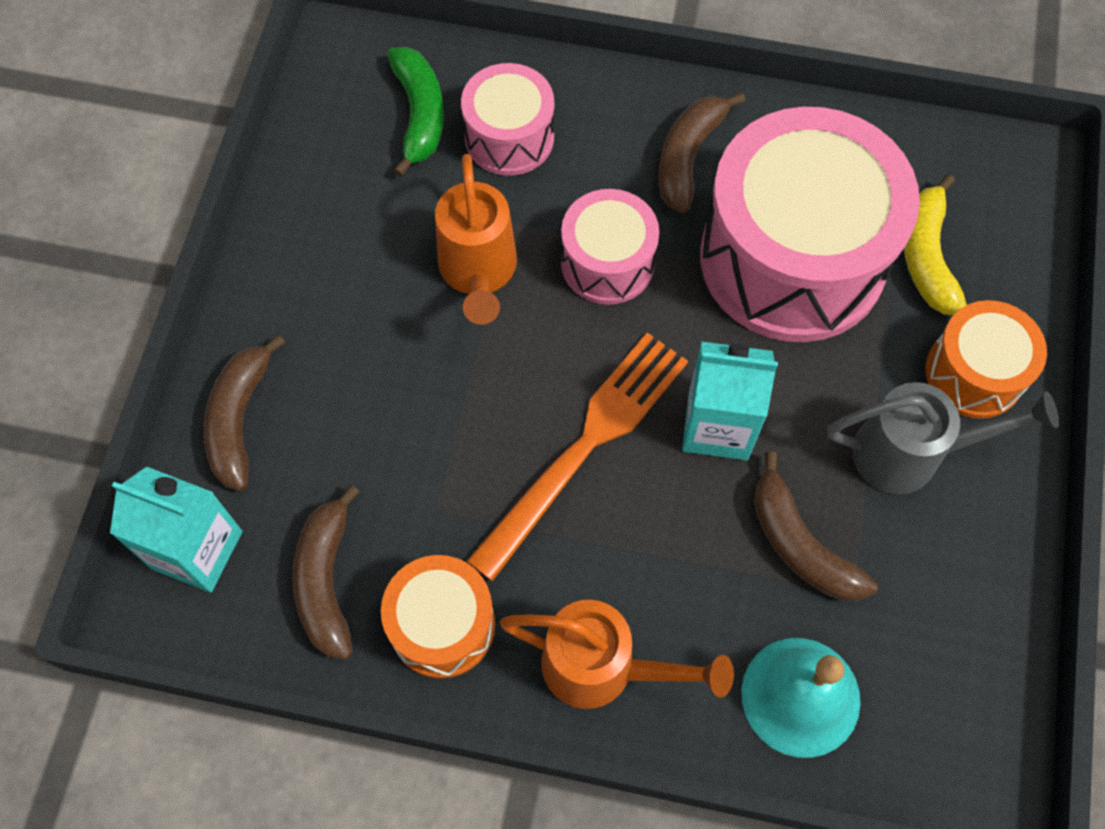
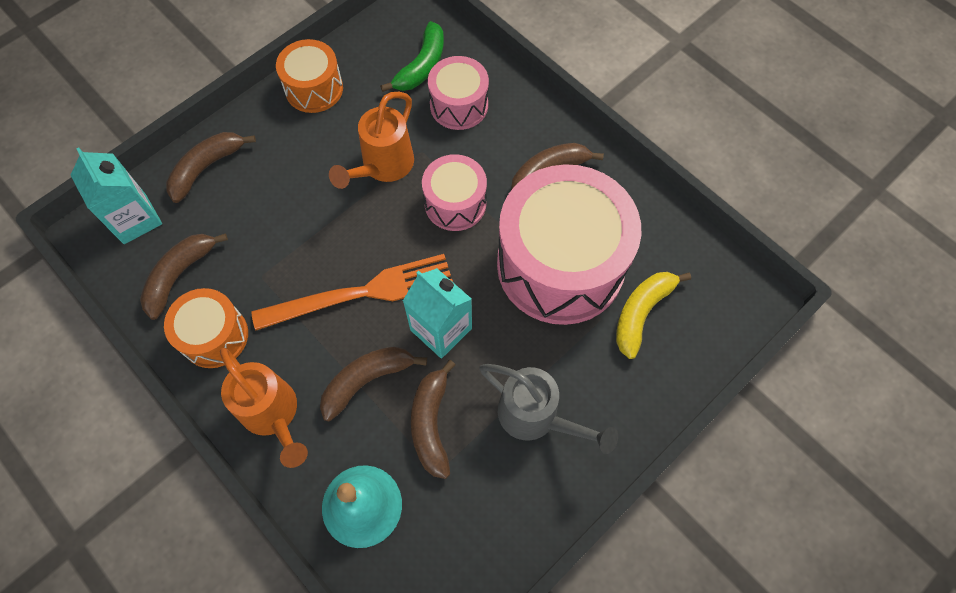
camera: 35 degrees right, 0 degrees up
orange drum [925,300,1047,419] -> orange drum moved to [276,39,343,113]
none -> brown banana [320,347,427,421]

